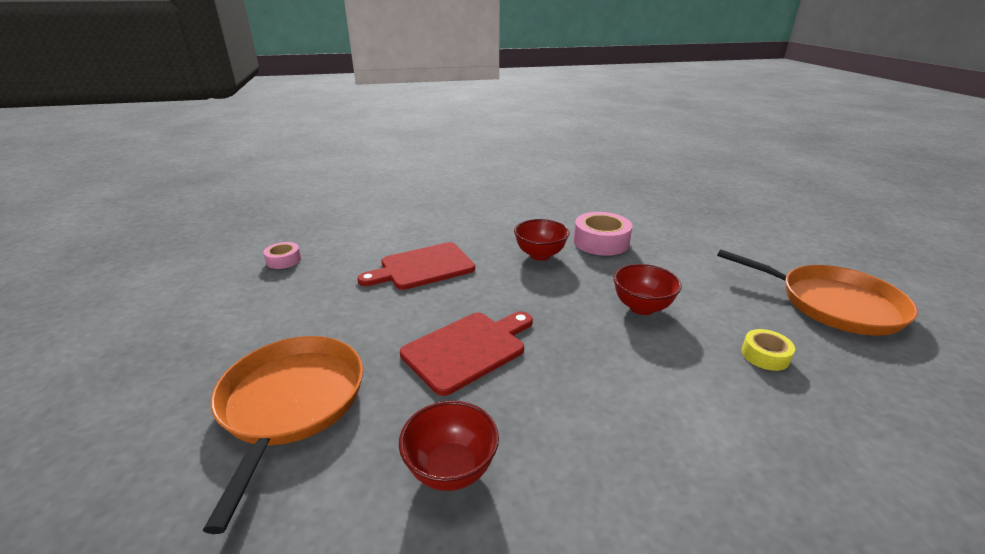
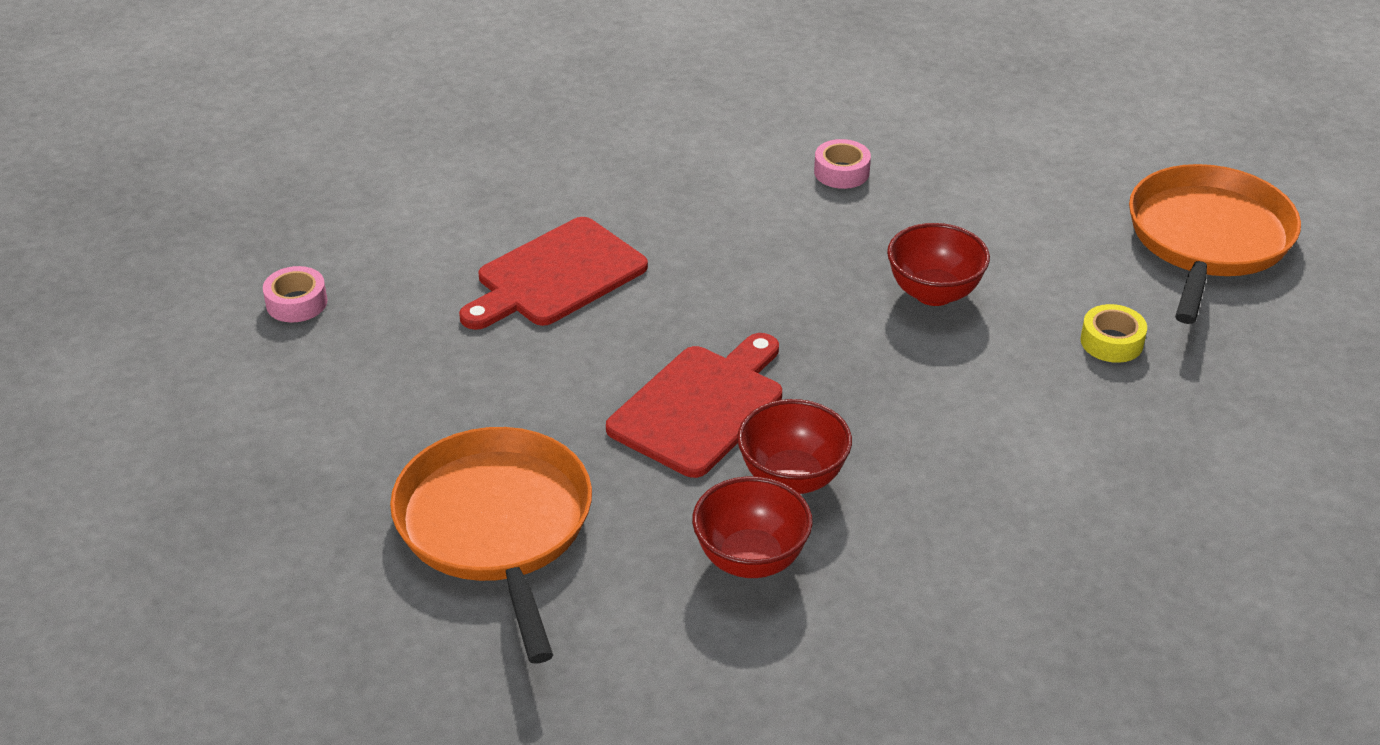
camera: 15 degrees left, 10 degrees up
red bowl [514,219,569,260] -> red bowl moved to [737,399,852,494]
pink tape [574,212,632,256] -> pink tape [814,139,871,189], size x0.56
orange pan [717,249,918,335] -> orange pan turned 90 degrees counterclockwise [1129,164,1301,324]

